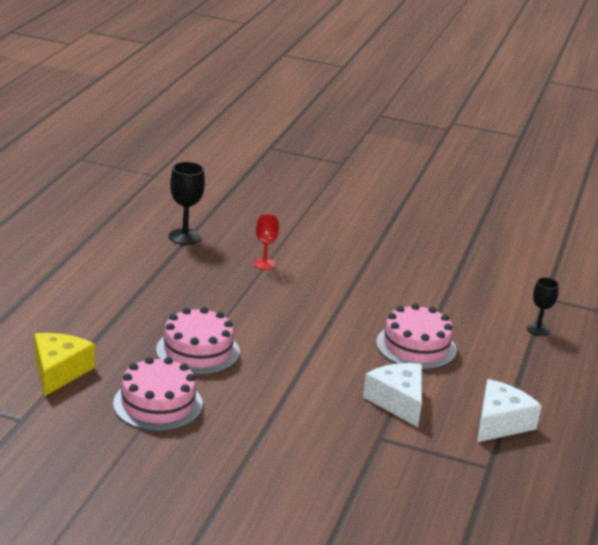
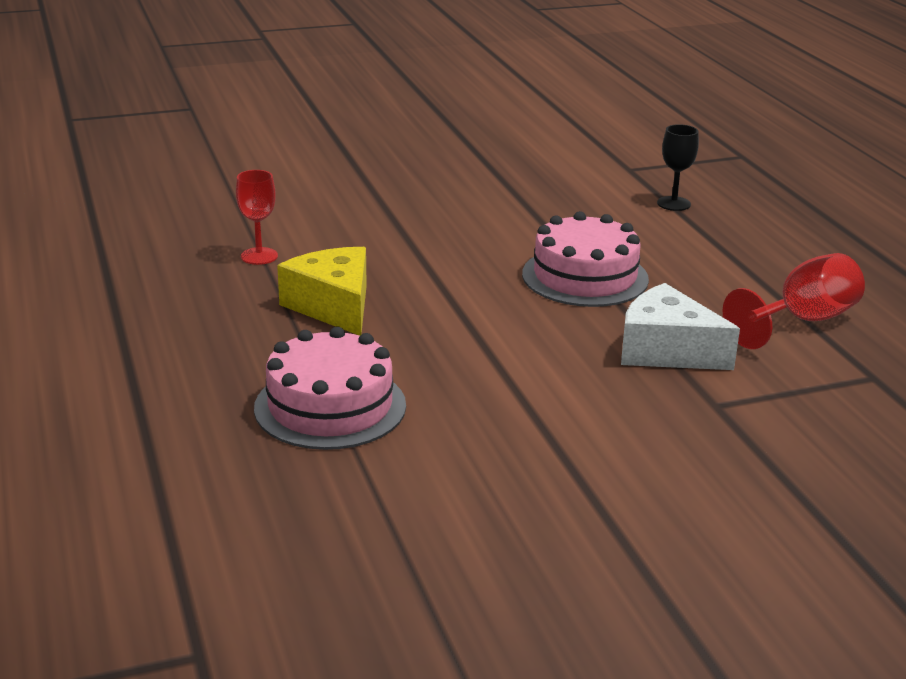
camera: 35 degrees left, 0 degrees up
yellow cheese [34,333,95,397] -> yellow cheese moved to [277,247,367,336]
pink cake [113,357,203,432] -> none
black goblet [169,162,205,245] -> none
white cheese [477,379,542,442] -> red goblet [723,253,865,349]

